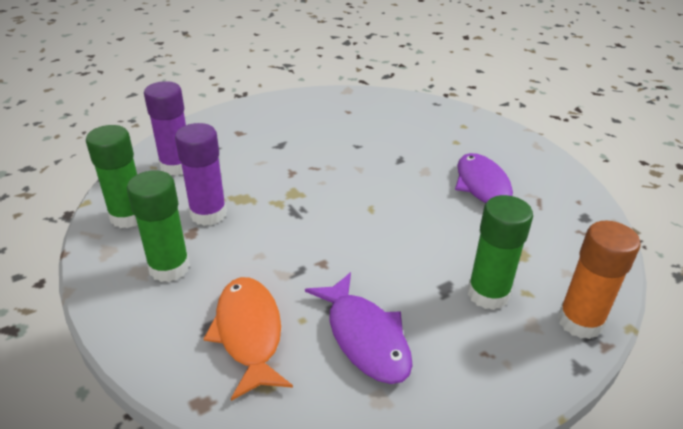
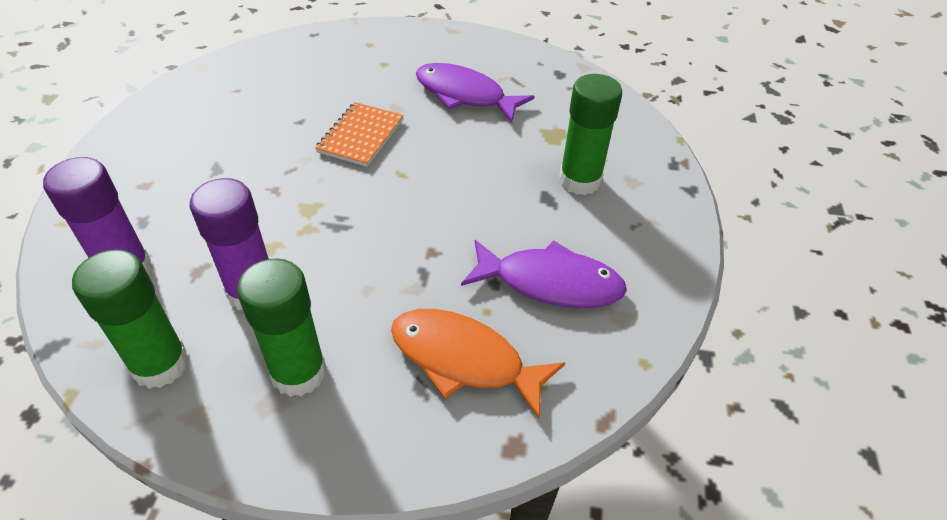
camera: 50 degrees left, 10 degrees up
orange glue stick [557,221,640,339] -> none
none -> orange notebook [315,102,404,167]

